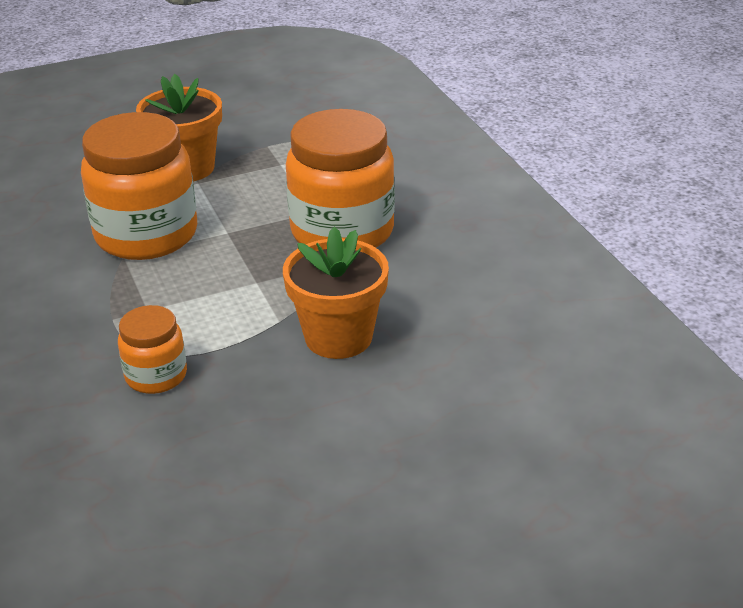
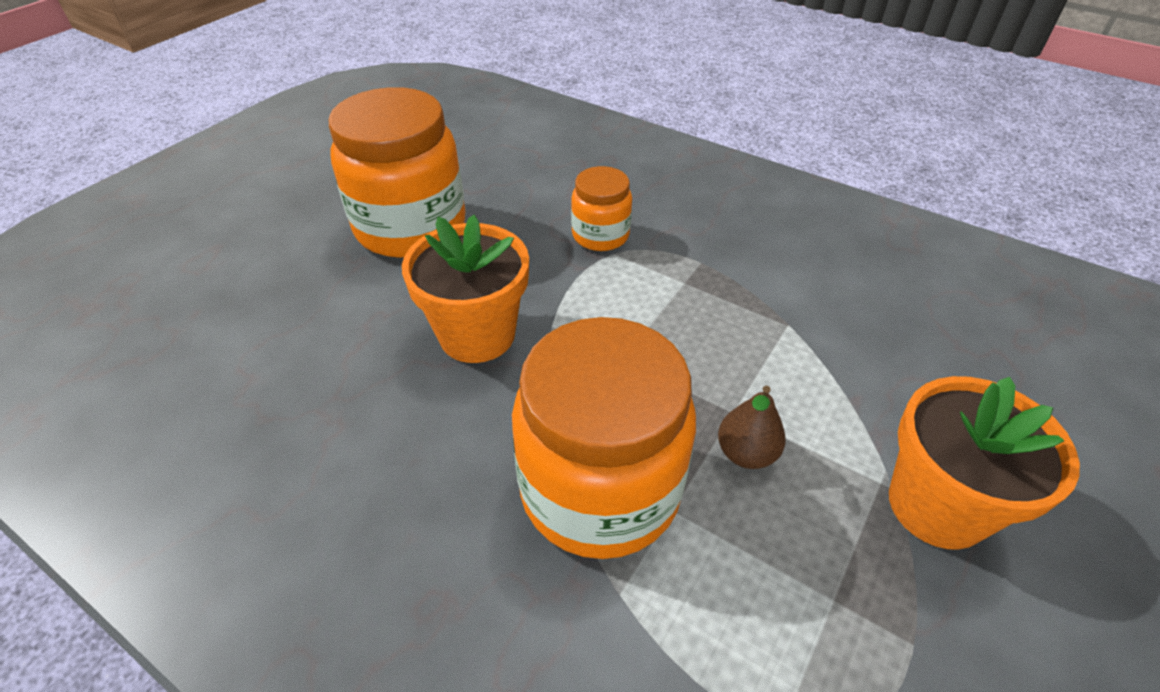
camera: 145 degrees right, 10 degrees up
orange jar [81,112,197,260] -> orange jar moved to [329,87,465,258]
none -> brown pear [718,386,786,469]

